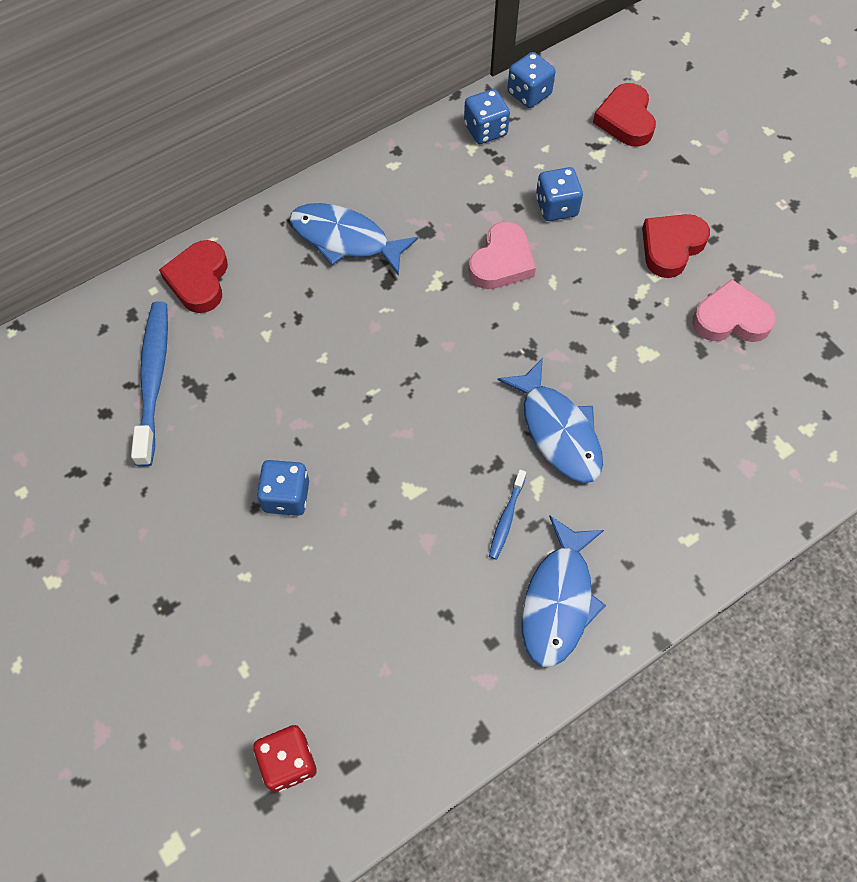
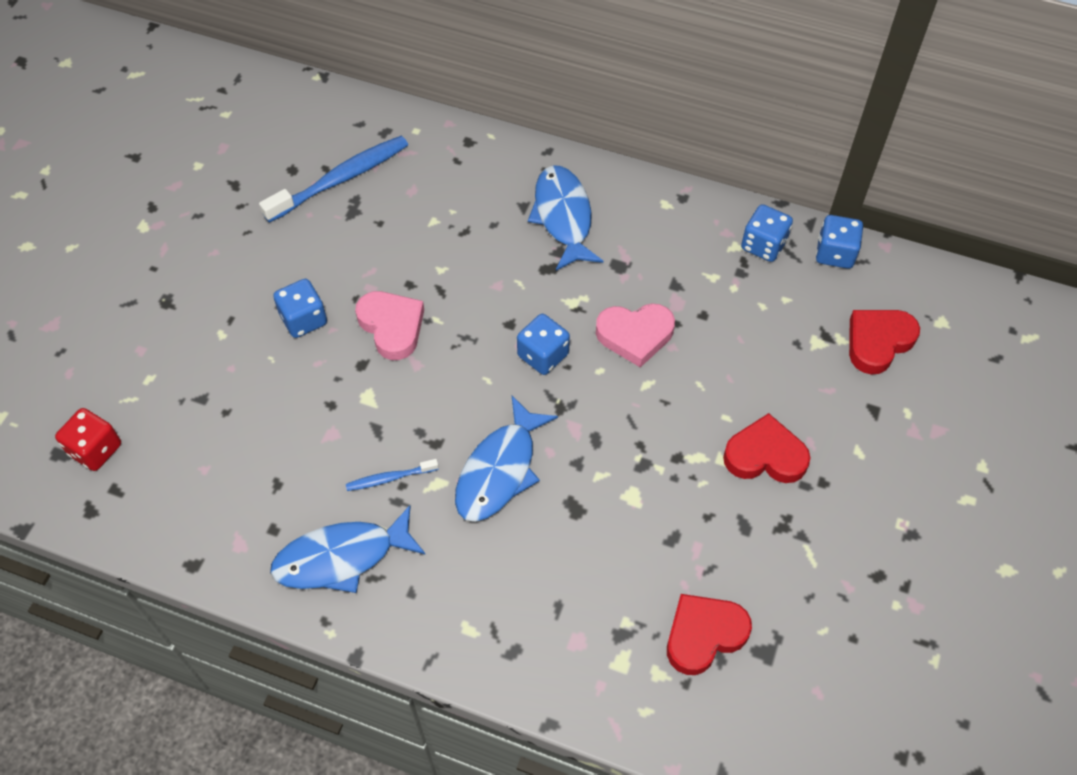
camera: 55 degrees right, 5 degrees down
red heart [159,240,228,313] -> red heart moved to [667,594,752,675]
blue dice [536,167,583,221] -> blue dice moved to [517,314,570,375]
pink heart [692,279,776,342] -> pink heart moved to [355,291,424,360]

